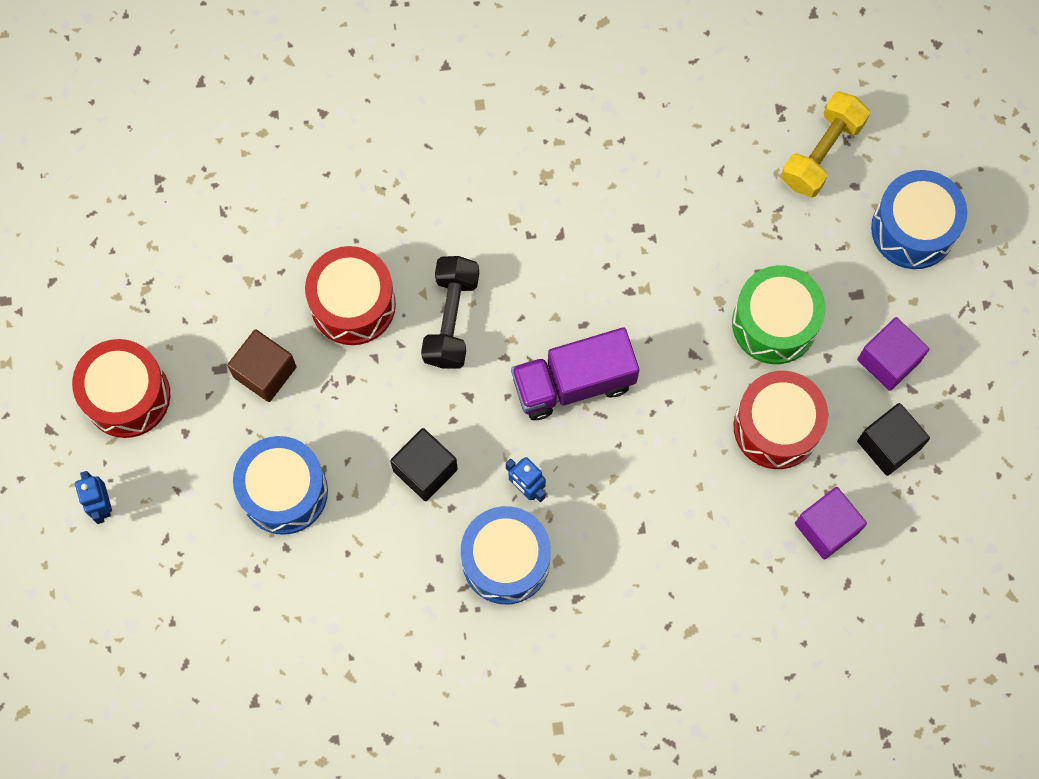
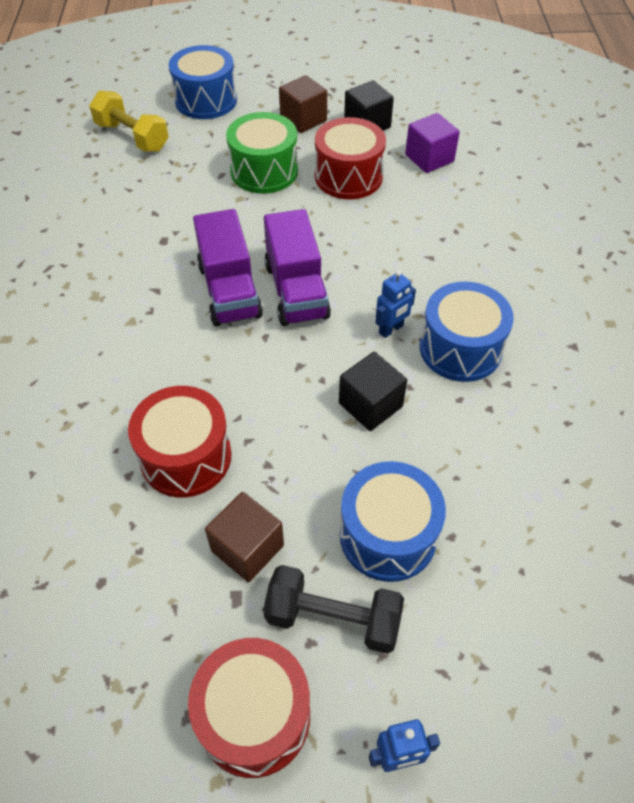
camera: 85 degrees left, 20 degrees down
black dumbbell [421,256,479,369] -> black dumbbell moved to [263,565,404,654]
purple cube [857,317,929,391] -> brown cube [279,75,327,133]
none -> purple truck [193,209,263,326]

